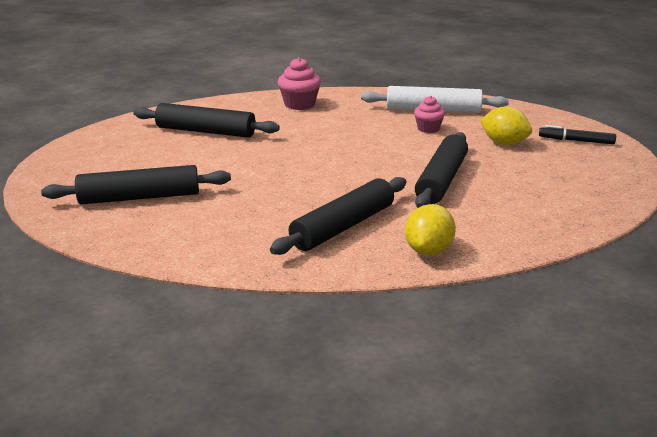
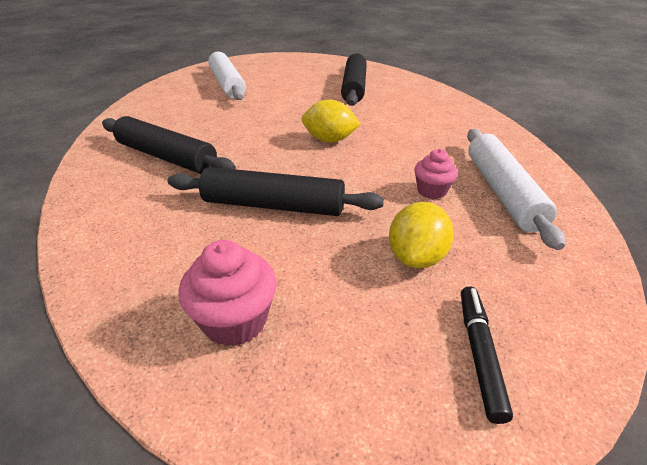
camera: 80 degrees right, 10 degrees up
black rolling pin [41,165,231,204] -> white rolling pin [208,52,246,100]
pink cupcake [278,57,321,110] -> pink cupcake moved to [178,240,276,346]
yellow lemon [405,204,456,256] -> yellow lemon moved to [302,99,361,142]

